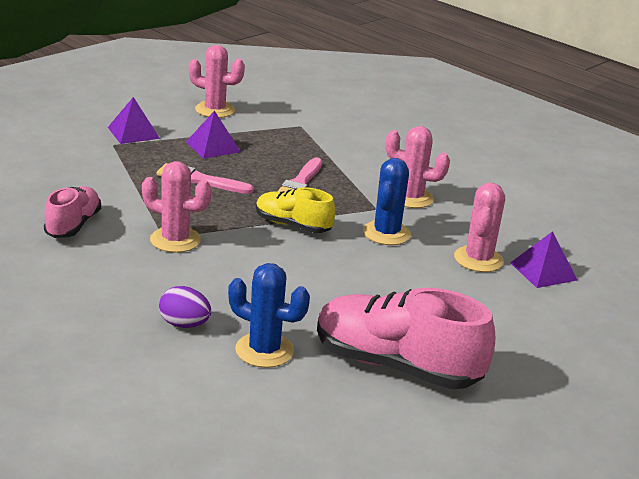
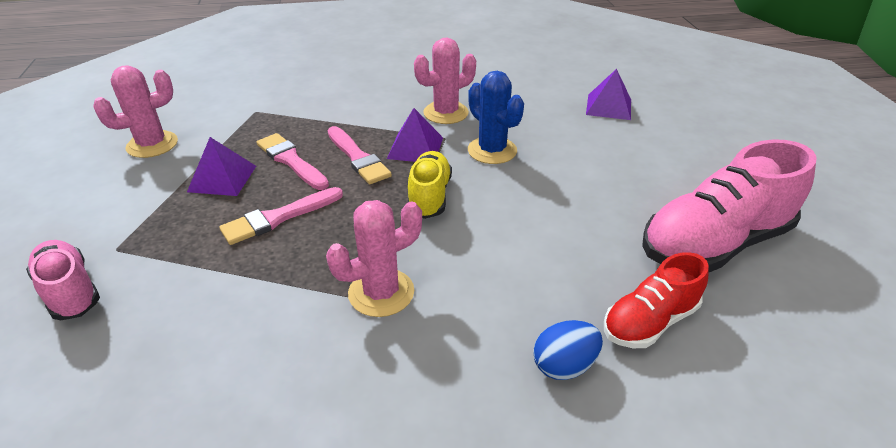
camera: 50 degrees left, 10 degrees up
pink shoe [44,186,101,238] -> pink shoe moved to [26,240,100,320]
purple pyramid [108,97,160,144] -> purple pyramid moved to [387,108,443,162]
purple egg [159,286,211,328] -> blue egg [533,320,603,380]
blue cactus [228,263,310,368] -> red shoe [604,252,709,348]
yellow shoe [256,187,336,233] -> yellow shoe turned 120 degrees clockwise [408,151,452,219]
pink cactus [454,183,505,272] -> none
none -> pink brush [256,133,329,190]

